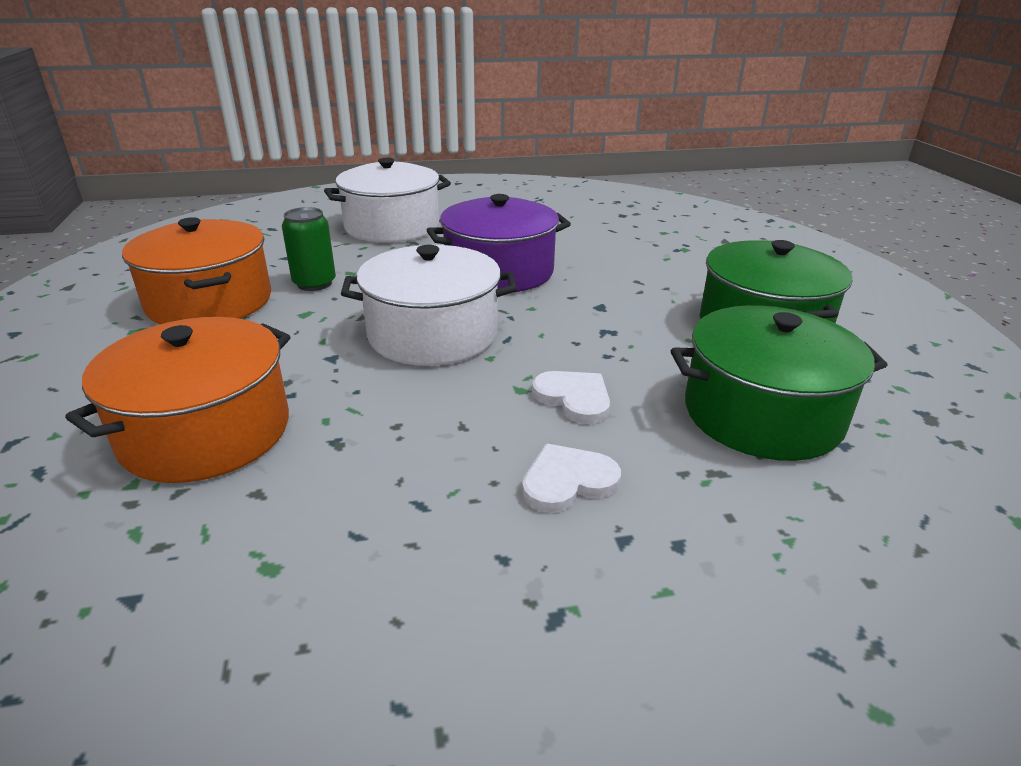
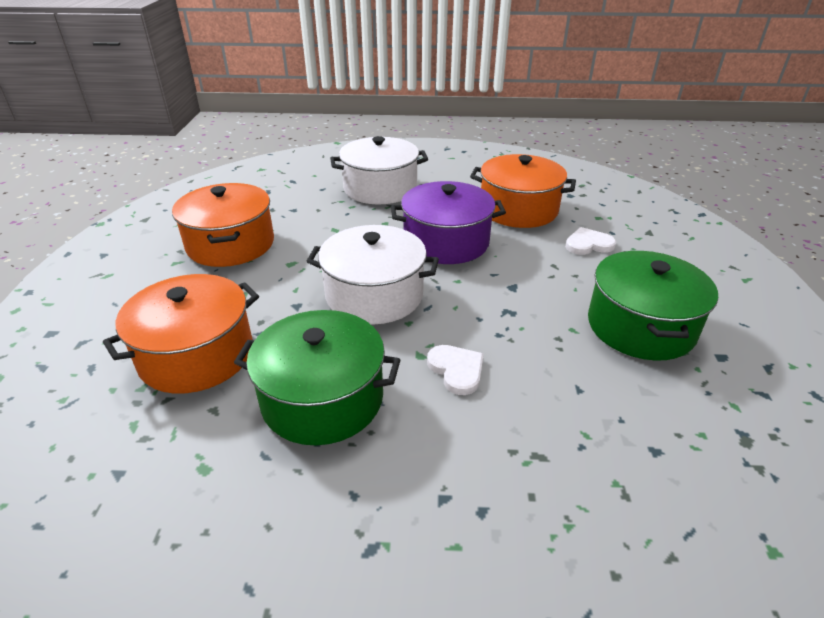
camera: 15 degrees right, 5 degrees up
green can [282,207,336,291] -> none
white heart [522,444,621,513] -> white heart moved to [565,227,616,255]
green pot [671,305,887,461] -> green pot moved to [234,310,400,445]
none -> orange pot [470,154,576,228]

